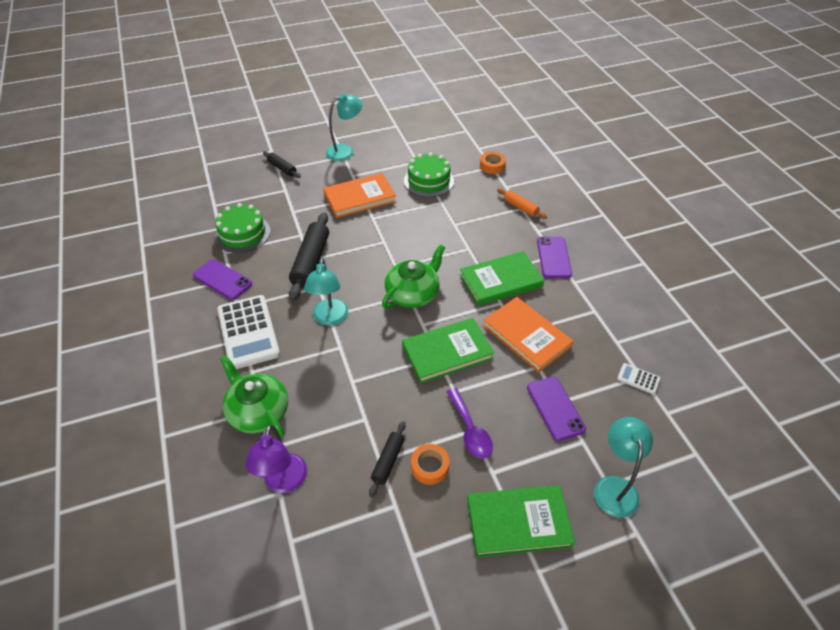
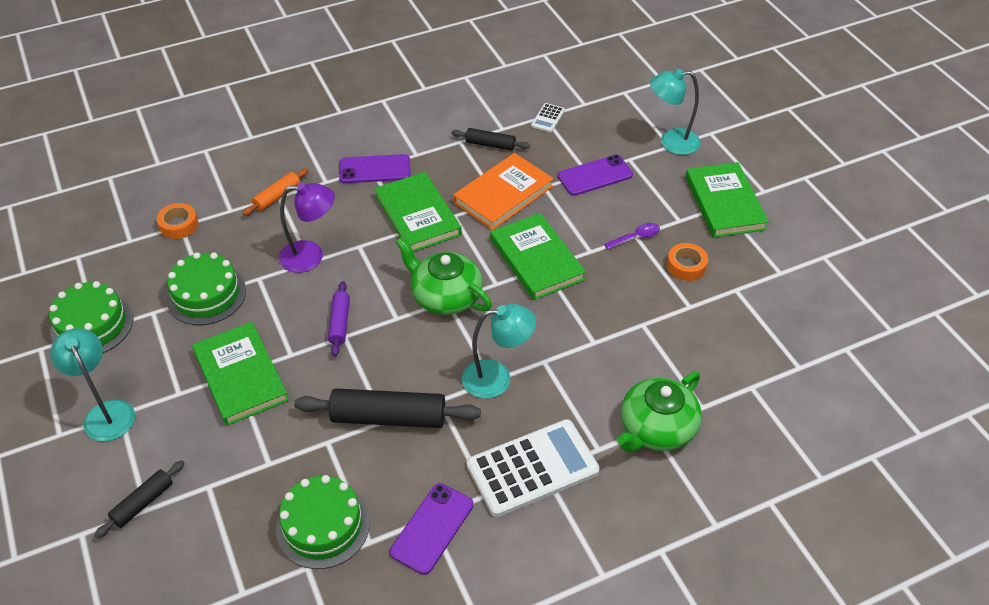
camera: 95 degrees left, 0 degrees up
purple lamp [245,425,307,493] -> purple lamp moved to [279,182,335,273]
orange book [323,173,396,218] -> green book [192,322,289,426]
black rolling pin [369,421,406,497] -> black rolling pin moved to [451,128,530,151]
purple spoon [447,388,493,459] -> purple spoon [604,223,660,250], size x0.66
none -> green cake [49,281,134,353]
none -> purple rolling pin [328,281,350,357]

